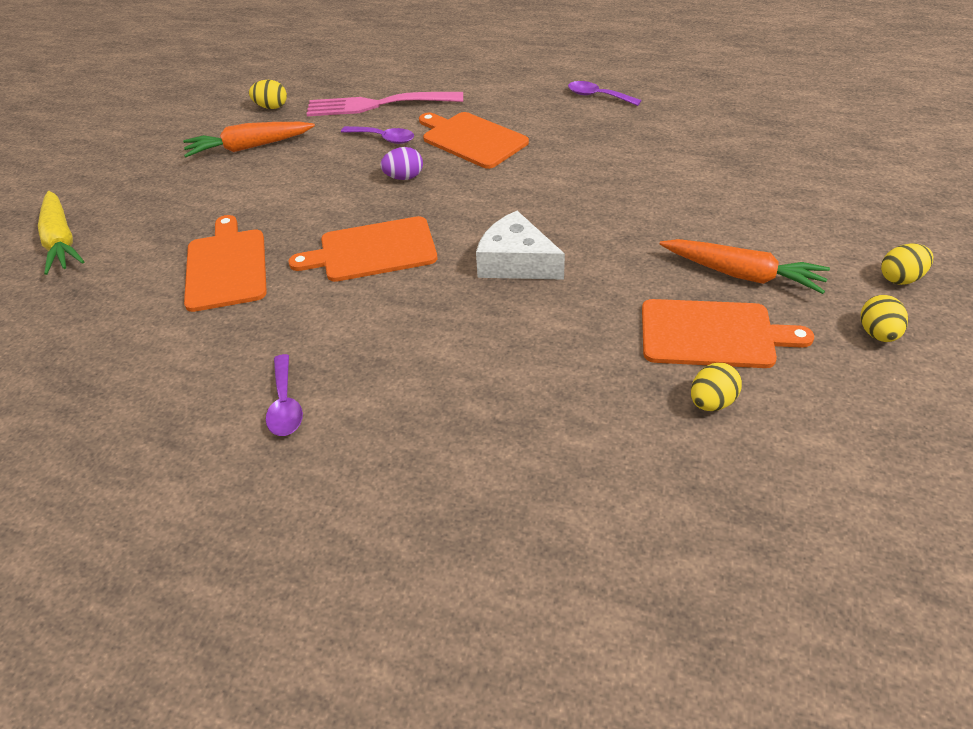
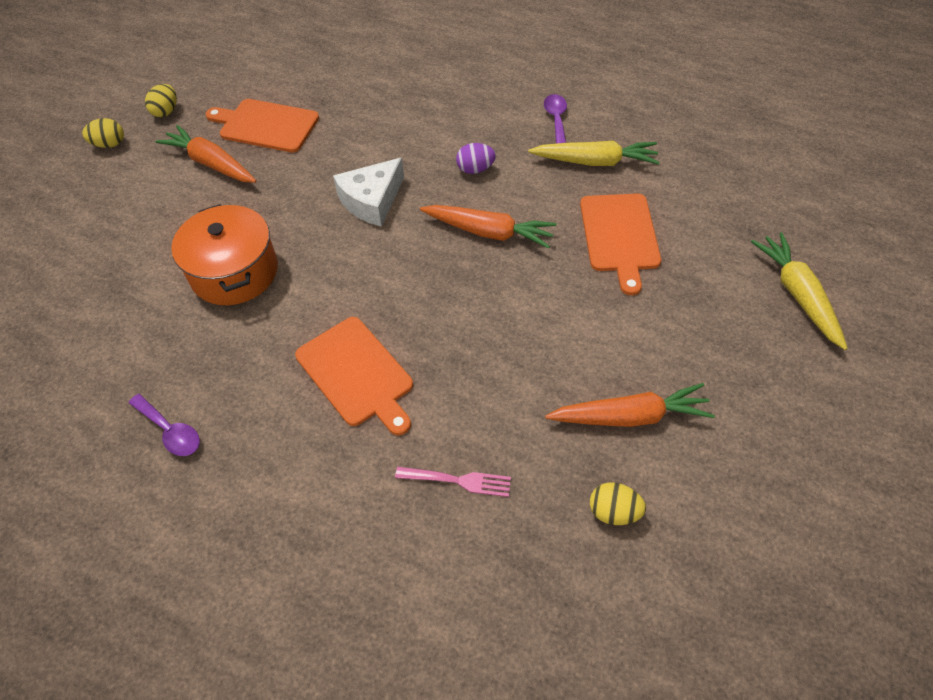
camera: 170 degrees left, 10 degrees up
orange cutting board [288,216,437,282] -> orange carrot [420,205,557,249]
pink fork [307,92,463,116] -> pink fork [395,467,511,497], size x0.52
purple spoon [341,126,414,144] -> none
purple egg [380,147,423,180] -> purple egg moved to [456,143,496,174]
white cheese [476,211,565,280] -> white cheese turned 90 degrees clockwise [333,158,404,227]
yellow egg [691,363,742,411] -> none
none -> orange pot [171,204,278,305]
none -> yellow carrot [528,141,660,166]

